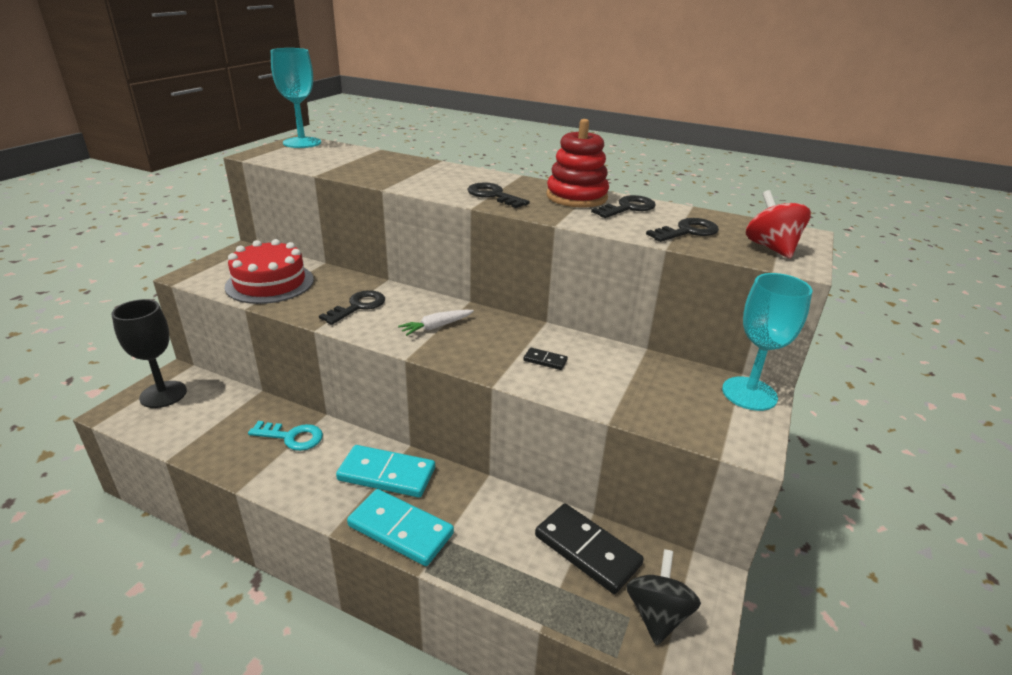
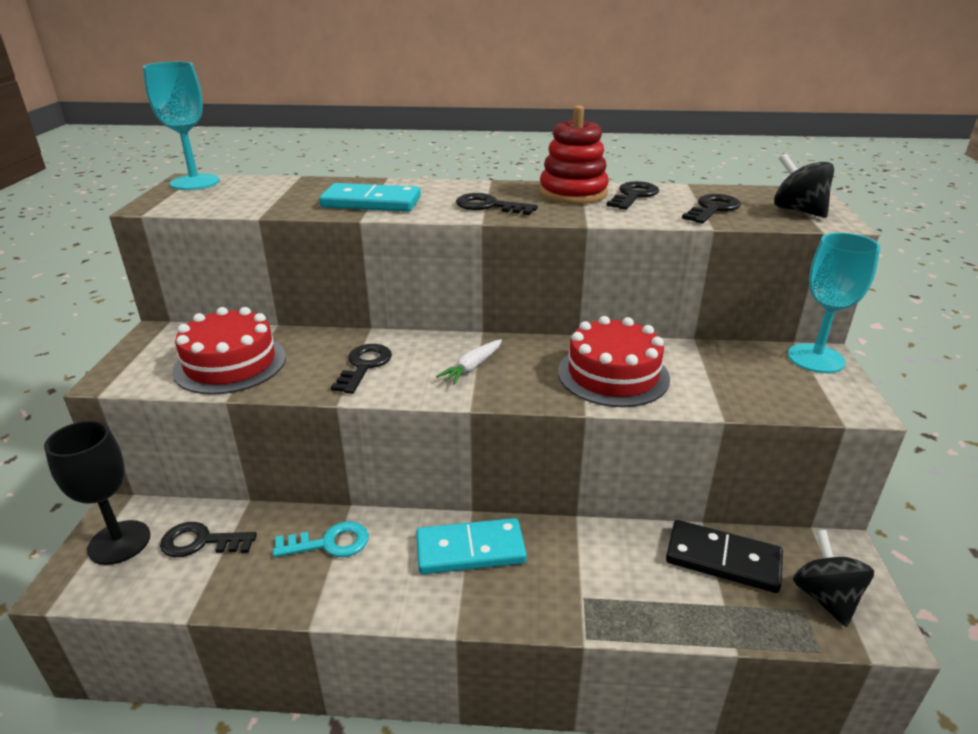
camera: 20 degrees left, 0 degrees up
turquoise domino [347,489,454,566] -> turquoise domino moved to [319,183,421,212]
black domino [524,348,568,370] -> red cake [558,316,670,407]
red spinning top [746,190,811,259] -> black spinning top [774,154,834,218]
none -> black key [160,522,257,557]

